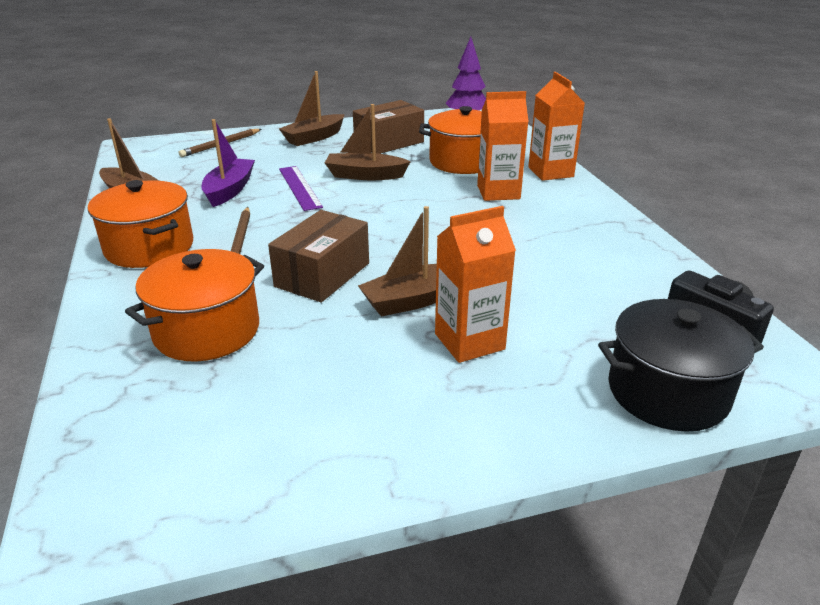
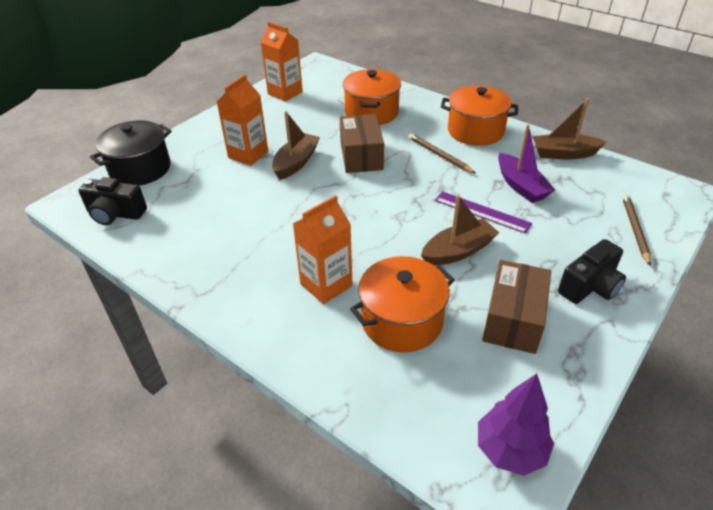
camera: 145 degrees right, 10 degrees up
brown boat [279,71,345,146] -> black camera [558,239,626,304]
orange carton [528,72,585,181] -> orange carton moved to [261,22,303,102]

